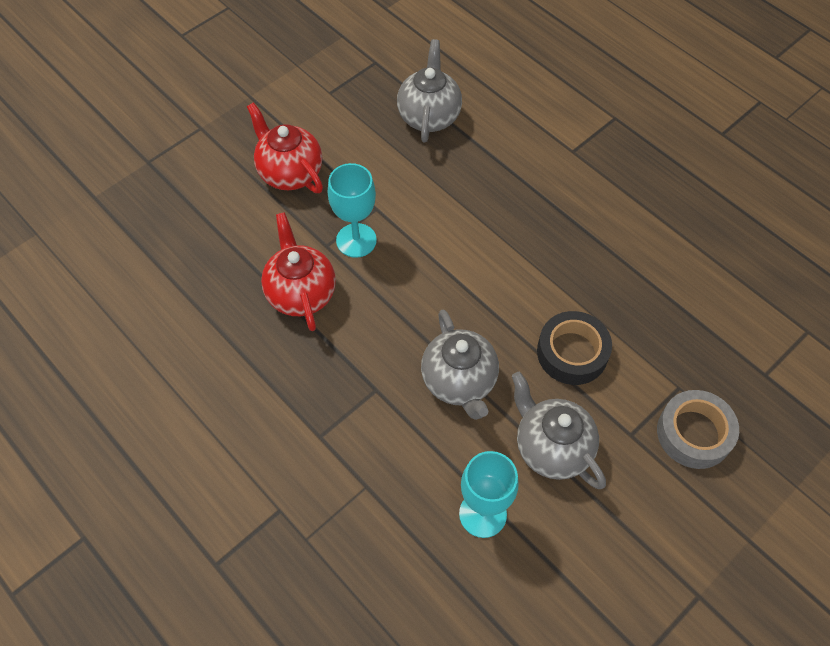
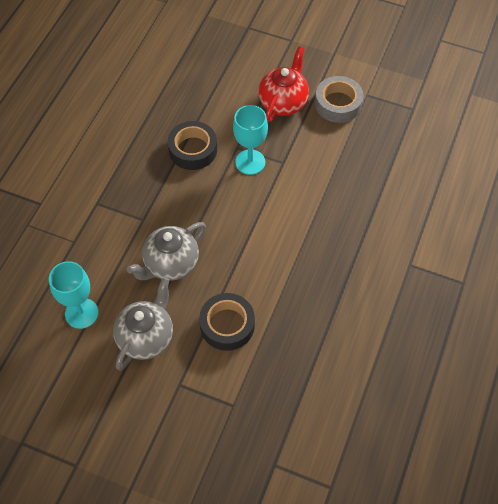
camera: 65 degrees right, 0 degrees up
red teapot [261,212,336,331] -> black tape [168,121,217,170]
grey teapot [397,39,462,143] -> none
grey tape [657,390,739,469] -> grey tape moved to [315,76,363,123]

